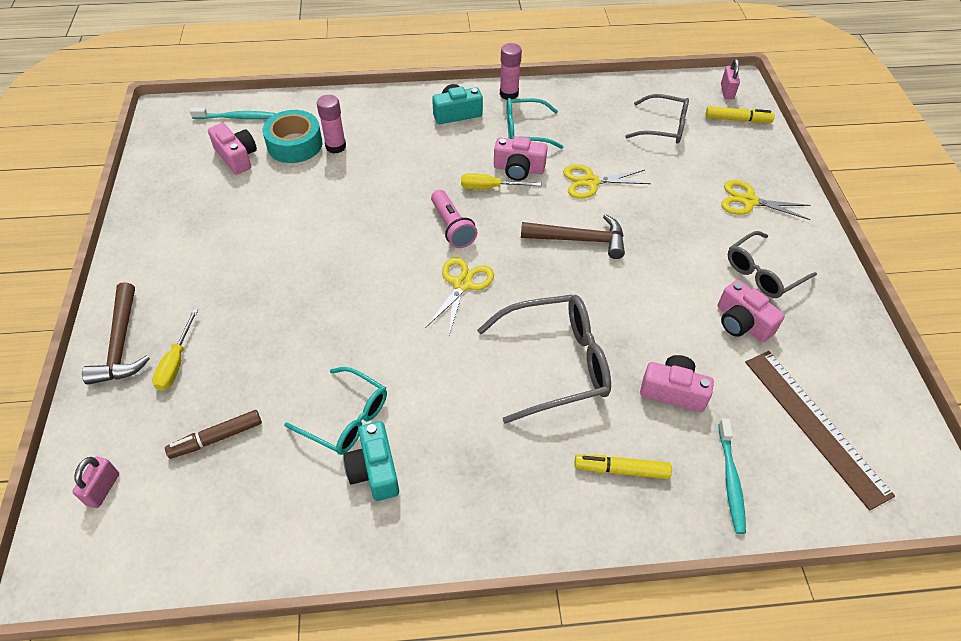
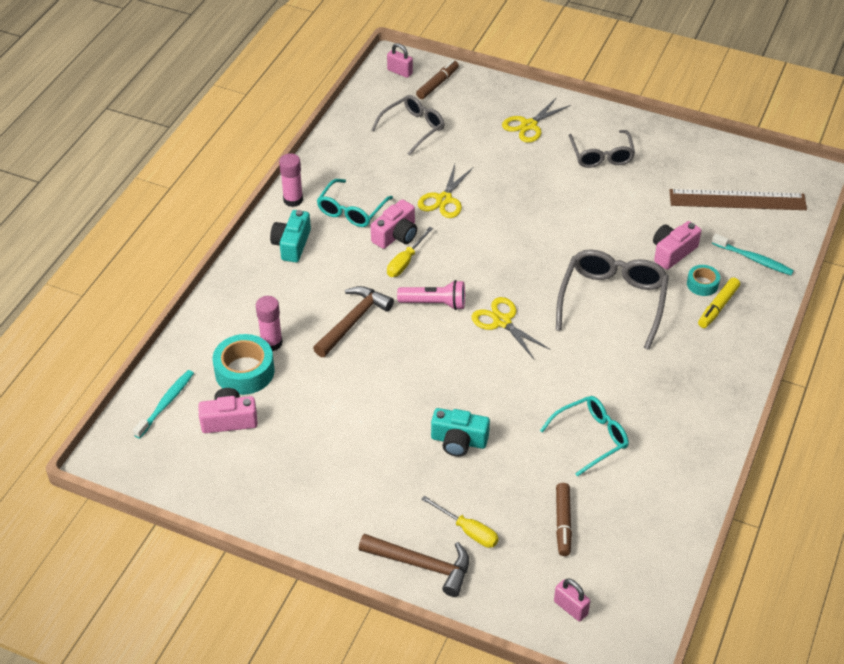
camera: 60 degrees left, 5 degrees down
turquoise camera [343,421,399,501] -> turquoise camera moved to [431,408,490,457]
brown hammer [521,214,625,259] -> brown hammer moved to [313,286,394,357]
yellow marker [706,106,775,123] -> brown marker [416,60,459,99]
pink camera [718,280,785,342] -> none
none -> turquoise tape [687,265,720,296]

